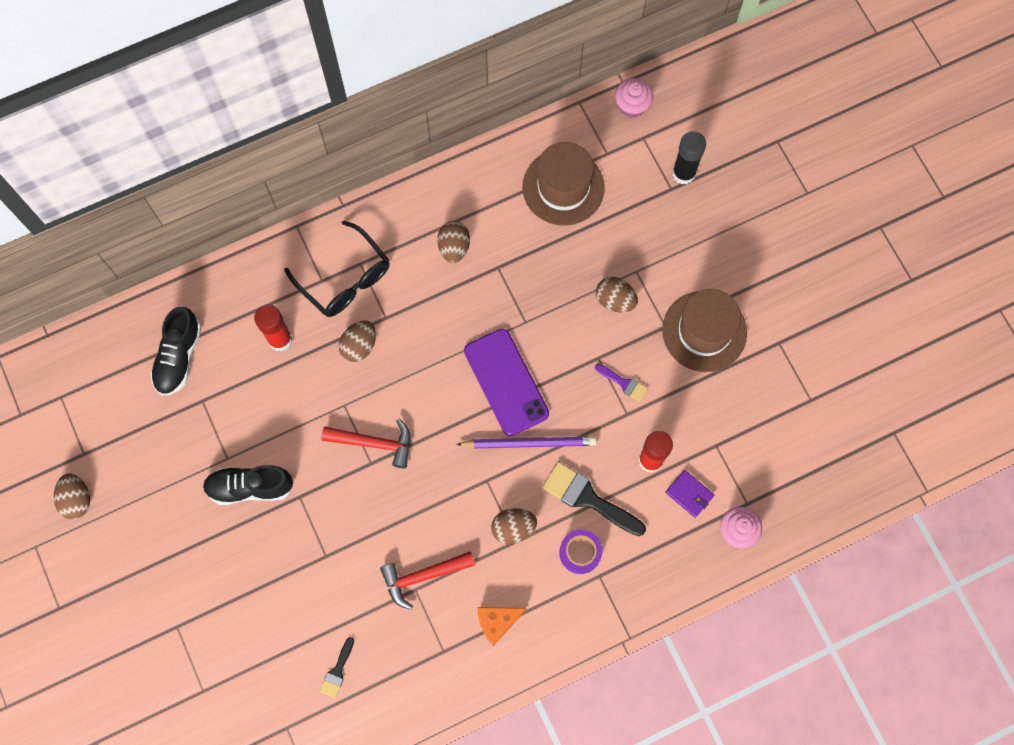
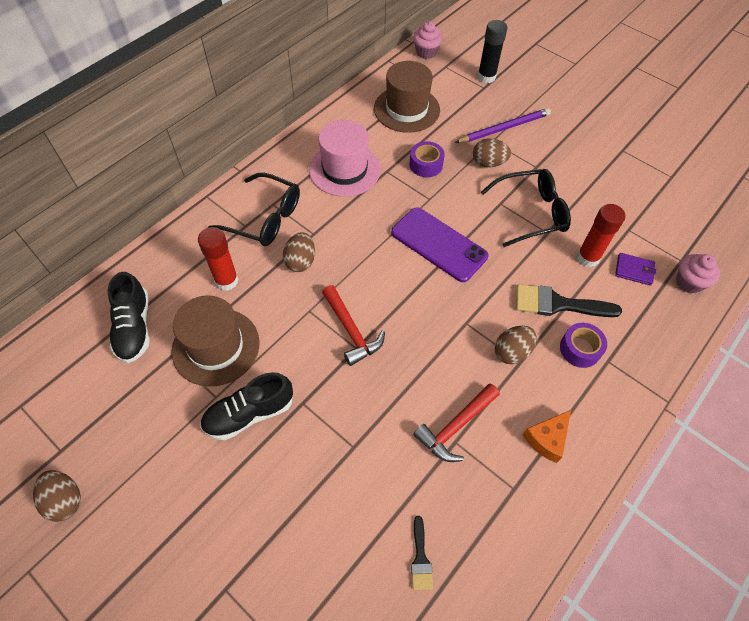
camera: 25 degrees left, 15 degrees down
red hammer [321,419,411,468] -> red hammer turned 75 degrees clockwise [322,285,385,366]
brown egg [437,221,470,263] -> pink hat [309,120,381,197]
purple pencil [456,436,597,448] -> purple pencil moved to [455,108,551,143]
purple brush [595,364,648,402] -> black glasses [481,169,571,247]
brown hat [662,289,747,372] -> brown hat moved to [171,295,259,387]
none -> purple tape [409,141,445,177]

